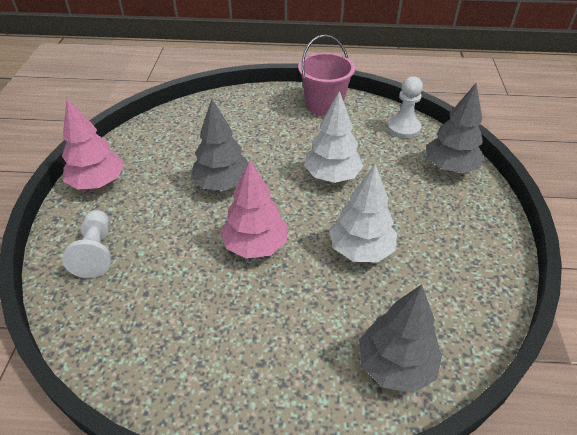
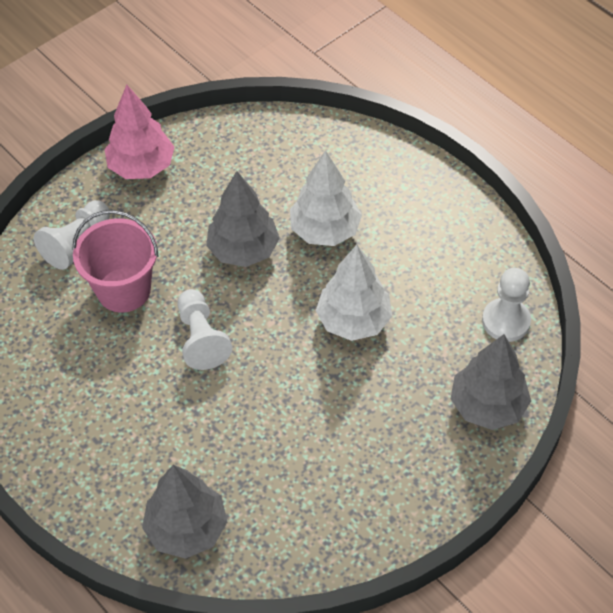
camera: 45 degrees right, 10 degrees up
pink tree [221,159,287,259] -> white pawn [177,289,232,370]
pink bucket [298,35,355,116] -> pink bucket moved to [72,210,159,312]
white tree [329,164,397,263] -> white tree moved to [290,150,362,246]

